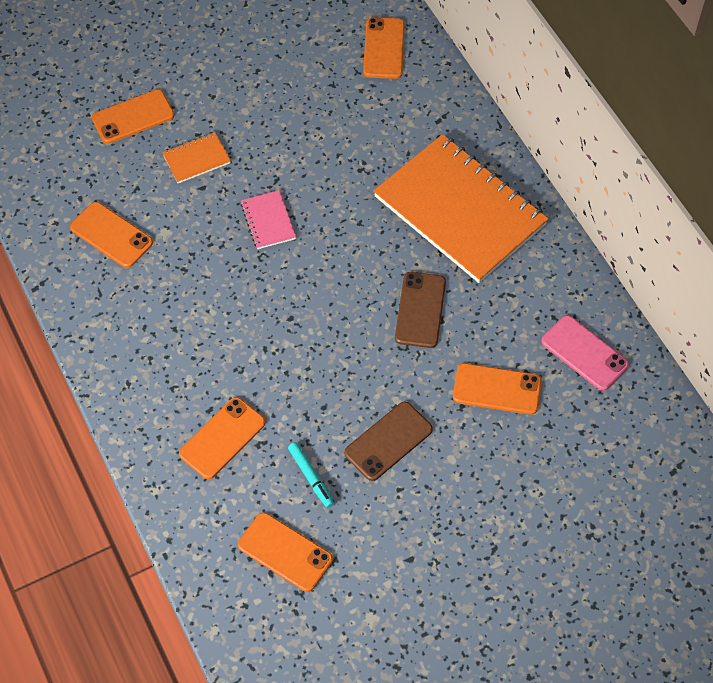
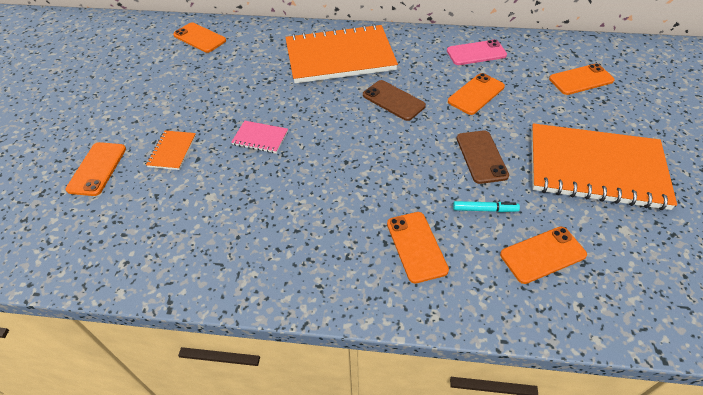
camera: 55 degrees left, 10 degrees down
orange phone [70,202,153,268] -> orange phone moved to [549,63,614,95]
none -> orange notebook [531,123,677,210]

